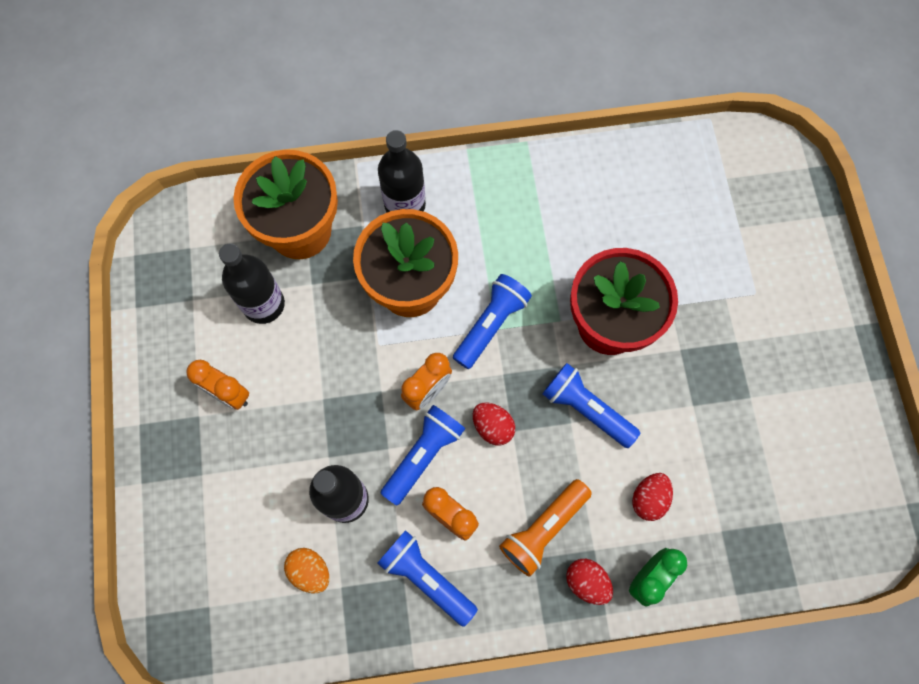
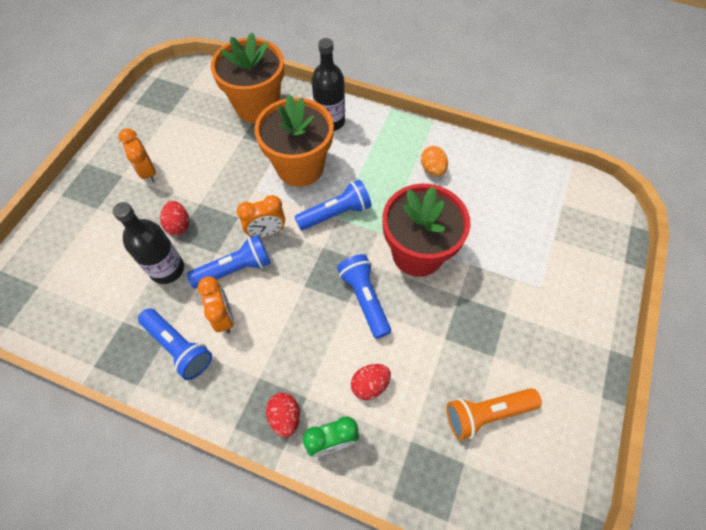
camera: 30 degrees right, 10 degrees down
black bottle [219,244,285,324] -> none
orange egg [284,548,329,593] -> orange egg moved to [421,146,448,176]
blue flashlight [377,530,478,627] -> blue flashlight turned 150 degrees clockwise [138,308,212,380]
red egg [473,402,515,445] -> red egg moved to [160,201,189,235]
orange flashlight [499,479,592,577] -> orange flashlight moved to [446,388,542,440]

